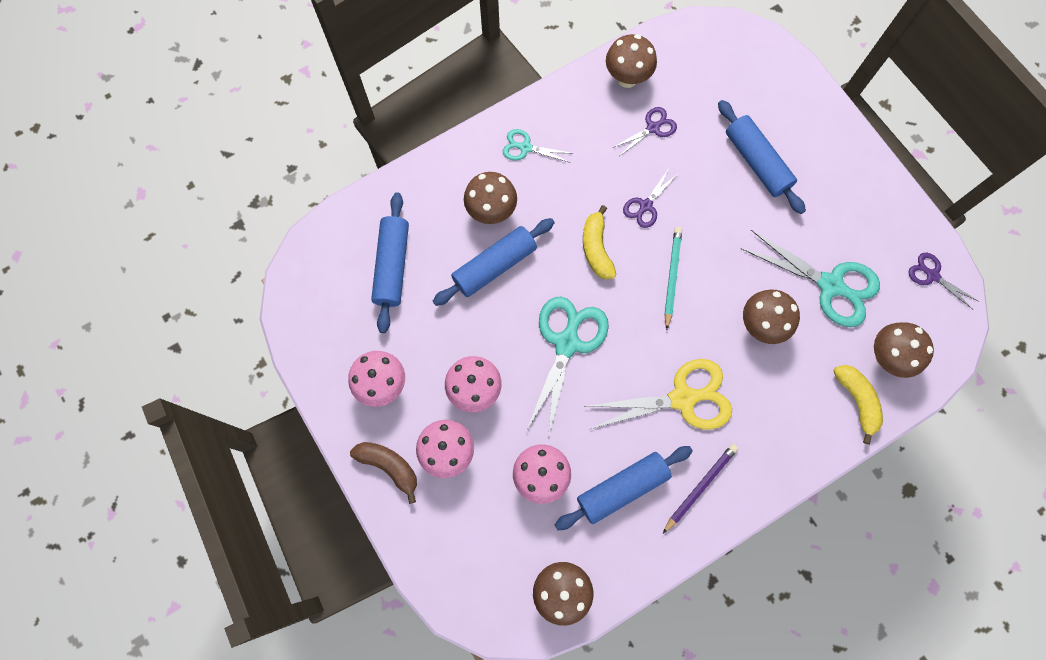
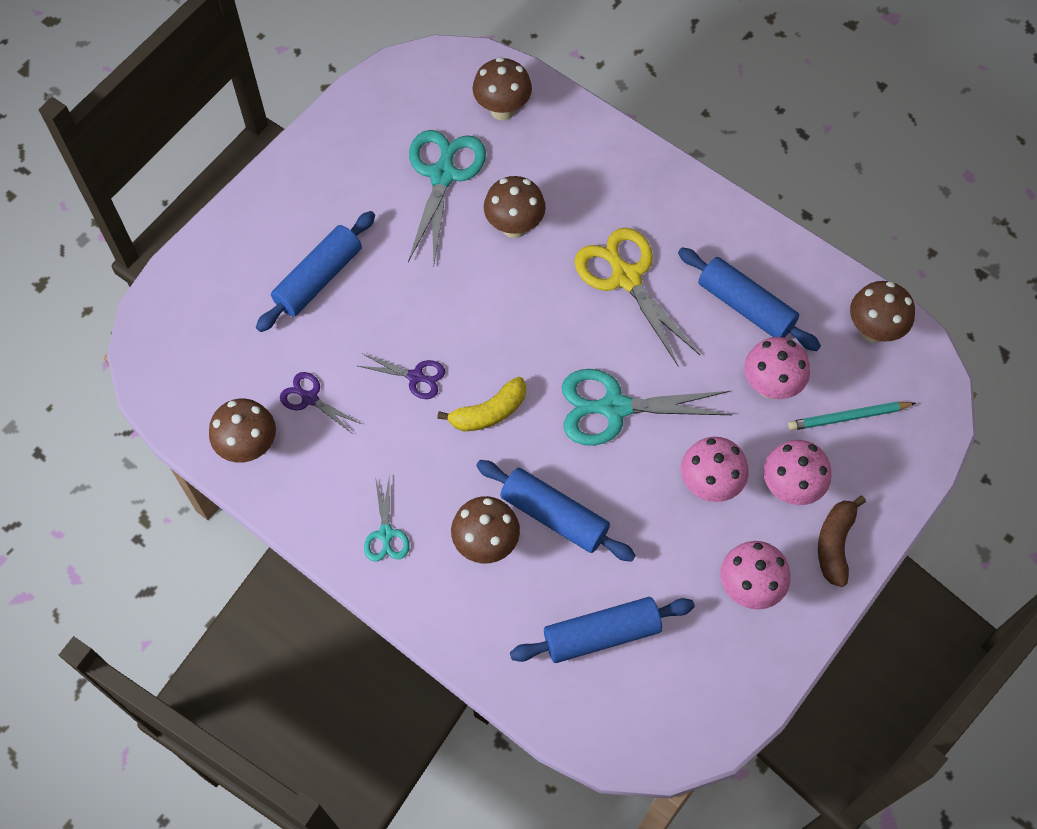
camera: 110 degrees left, 10 degrees down
purple pencil [662,444,738,534] -> none
turquoise pencil [664,227,682,330] -> turquoise pencil moved to [788,402,916,431]
yellow banana [834,365,883,445] -> none
purple scissors [908,253,978,309] -> none

